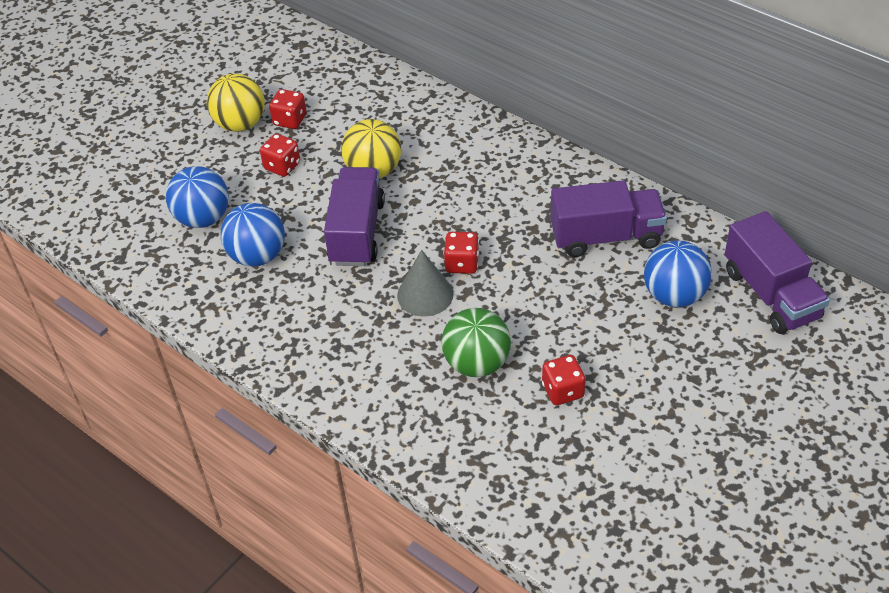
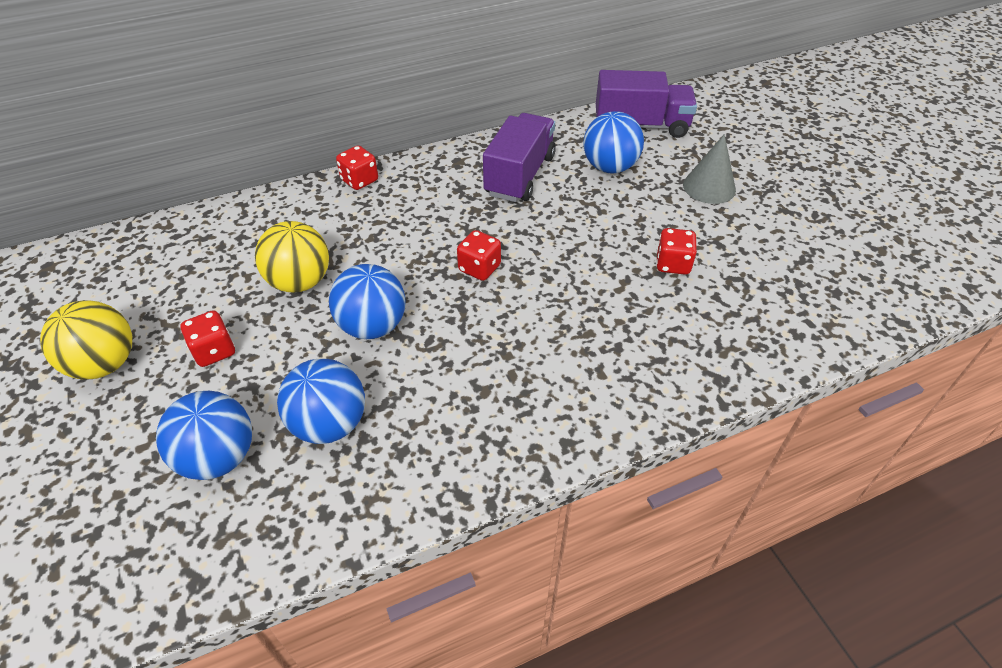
camera: 65 degrees left, 0 degrees up
red dice [269,89,306,129] -> red dice moved to [336,146,378,190]
purple truck [324,167,385,266] -> blue ball [329,264,406,339]
grey cone [397,250,453,317] -> grey cone moved to [683,134,736,204]
green ball [441,308,511,377] -> none

